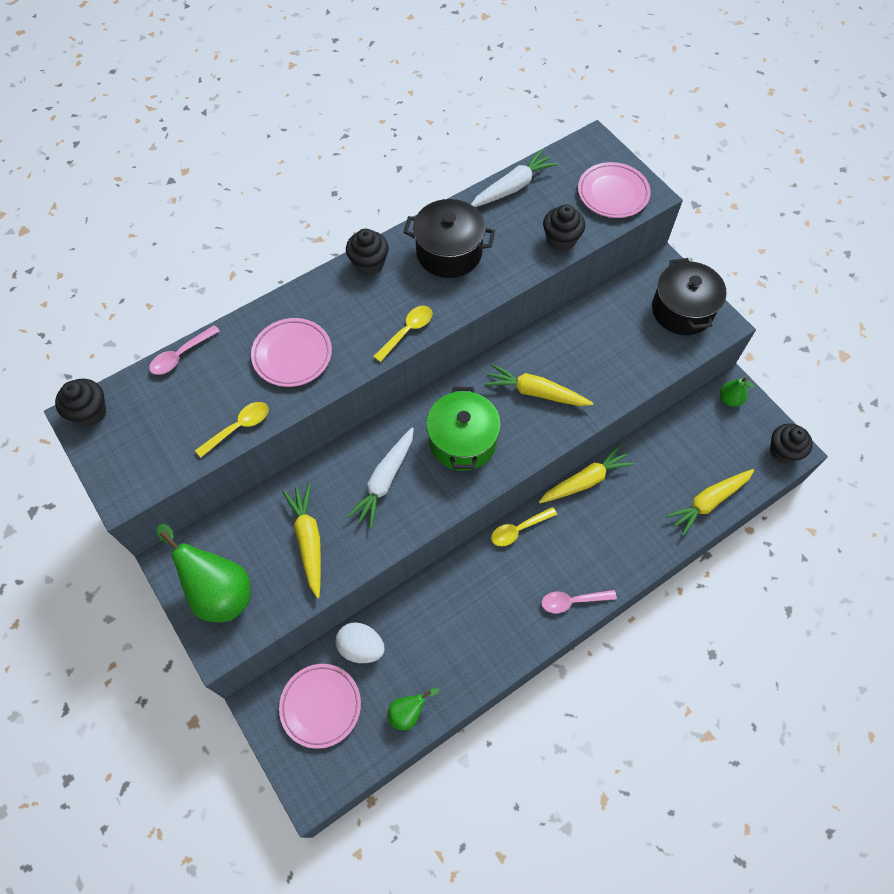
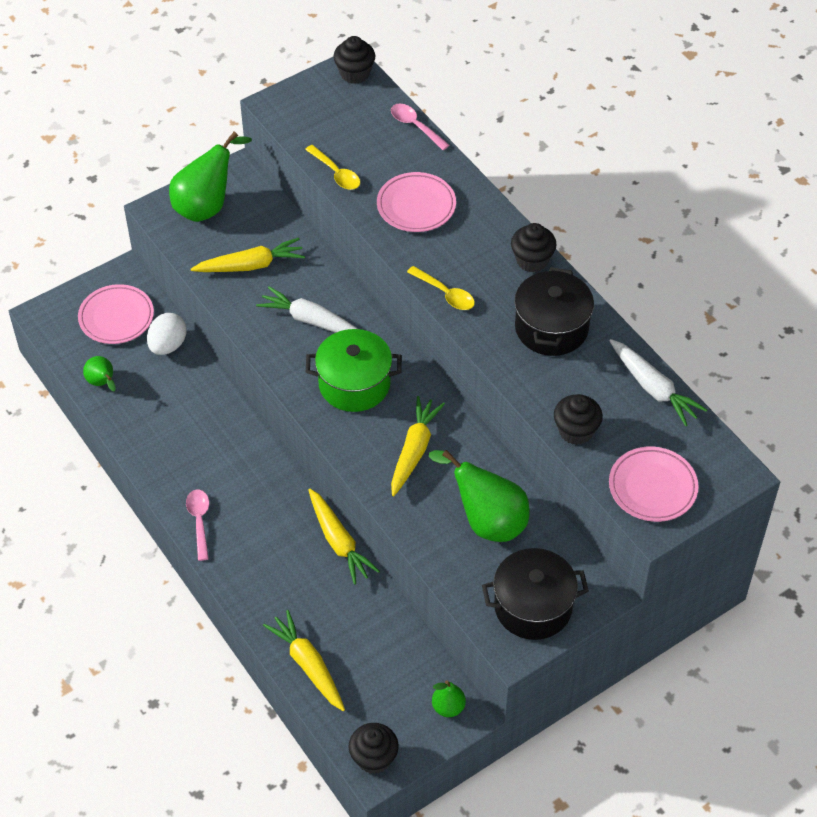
camera: 90 degrees right, 10 degrees down
yellow spoon [491,507,557,546] -> none
none -> green pear [429,450,530,542]

